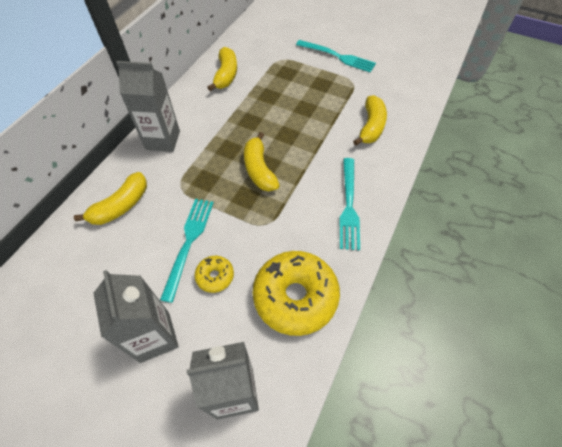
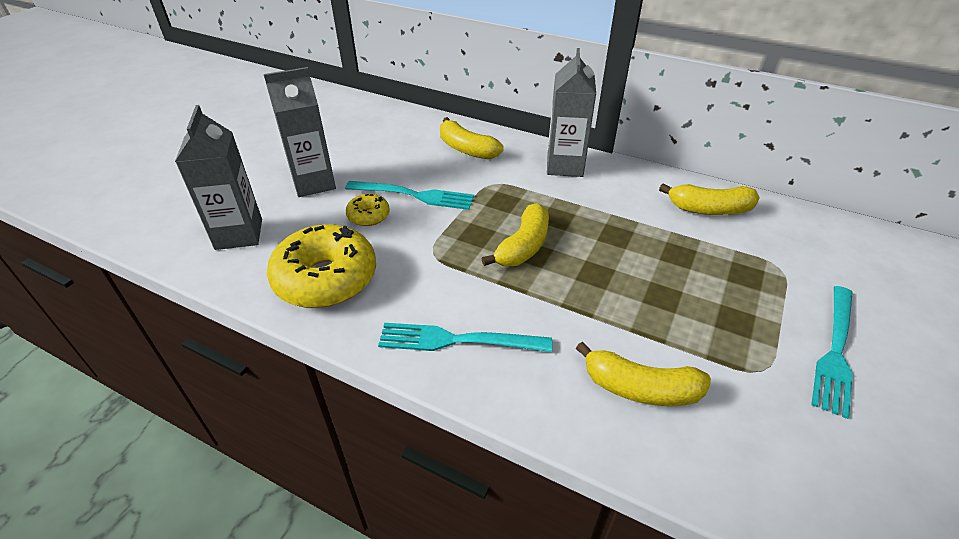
camera: 90 degrees right, 15 degrees down
yellow banana [244,132,280,191] -> yellow banana turned 135 degrees clockwise [481,203,549,266]

